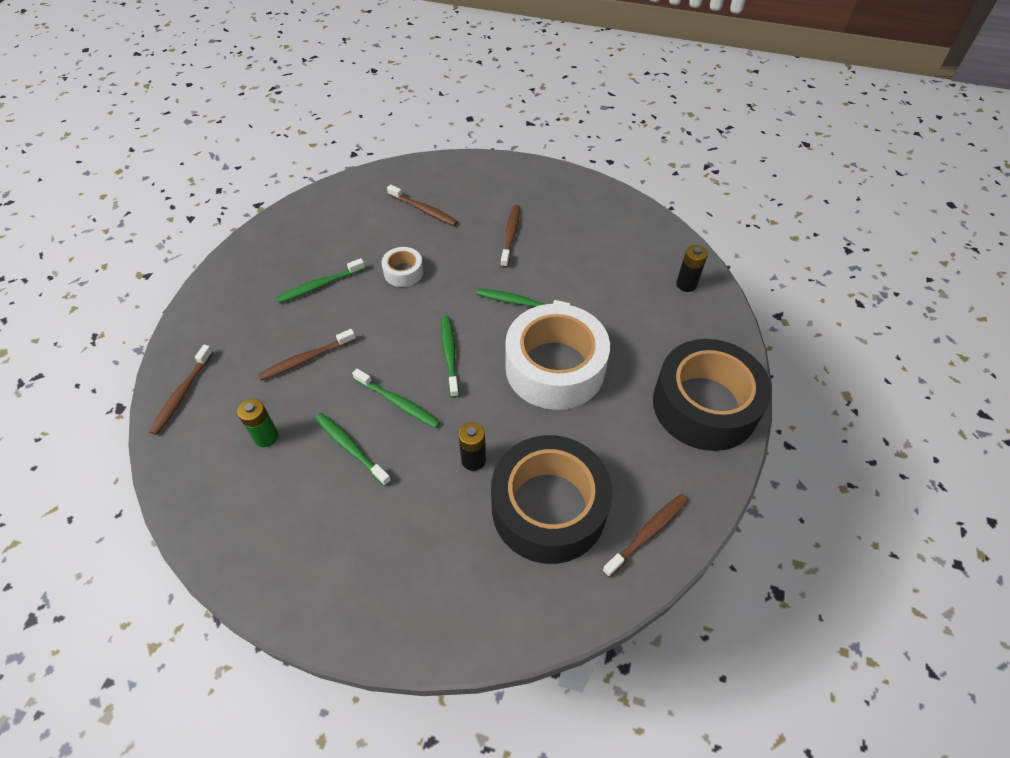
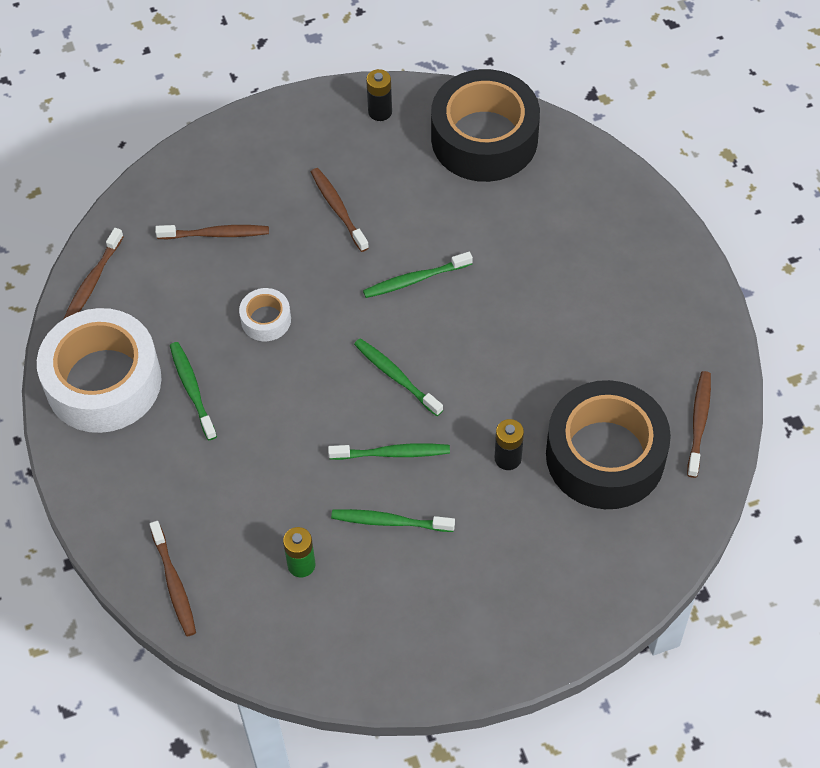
camera: 35 degrees left, 5 degrees up
brown toothbrush [258,329,356,381] -> brown toothbrush moved to [64,228,124,319]
green toothbrush [276,258,365,303] -> green toothbrush turned 135 degrees clockwise [170,342,217,440]
white tape [505,304,610,410] -> white tape moved to [37,308,162,433]
black tape [653,339,772,451] -> black tape moved to [431,69,540,182]
black battery [676,245,708,292] -> black battery moved to [366,69,392,121]

